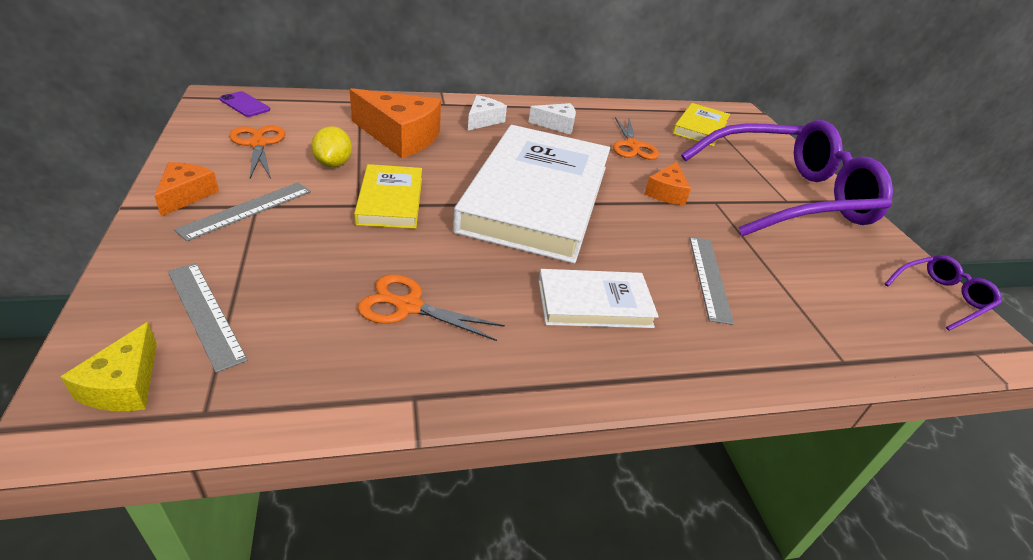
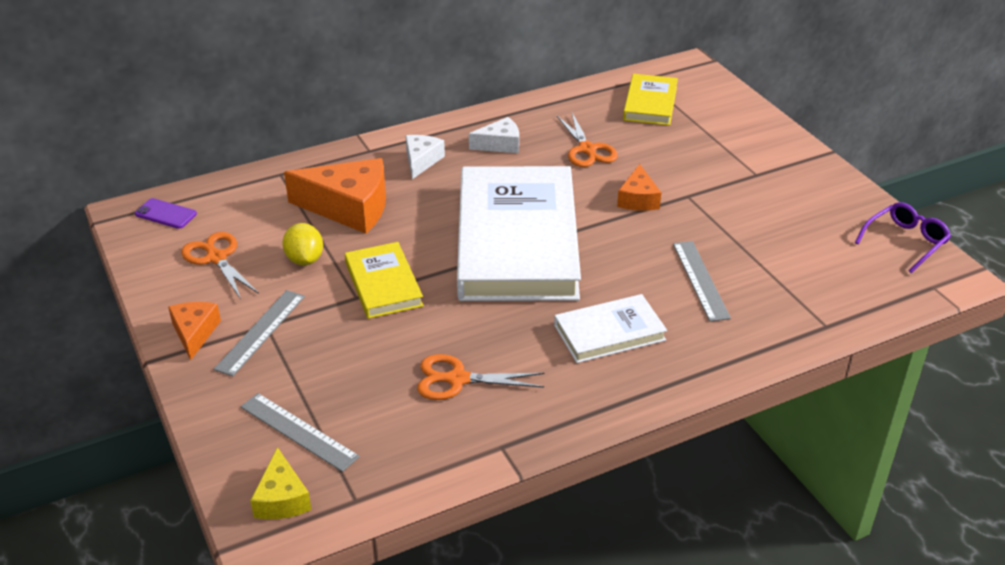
camera: 10 degrees left, 0 degrees up
purple glasses [681,120,893,236] -> none

